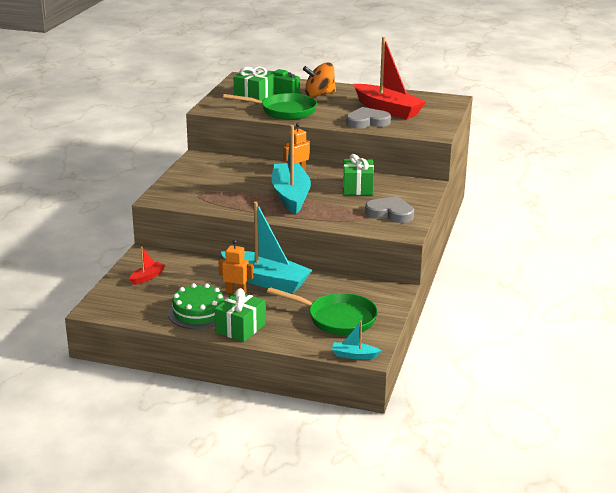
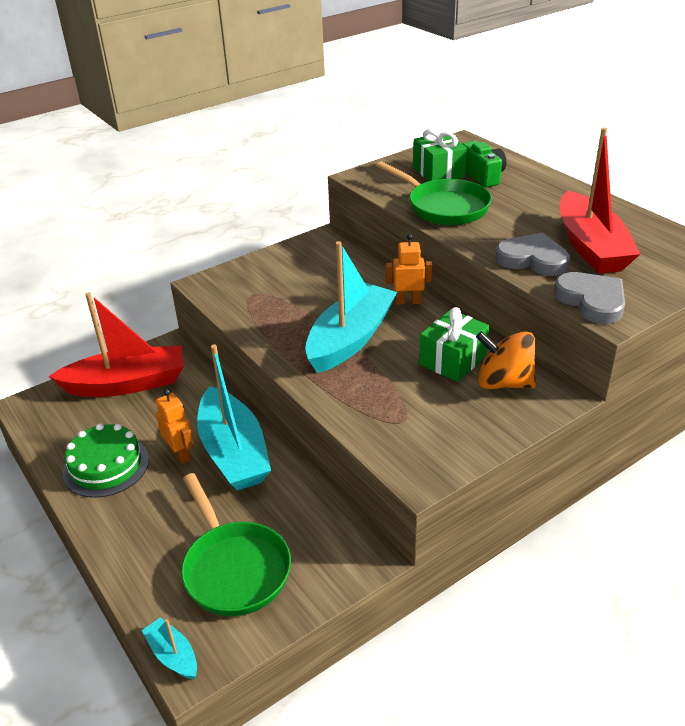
camera: 40 degrees right, 10 degrees up
red boat [129,247,165,285] -> red boat [48,292,184,397], size x2.29
green gift [215,288,266,342] -> none
orange spinning top [303,62,336,97] -> orange spinning top moved to [476,331,536,389]
grey heart [365,196,414,223] -> grey heart moved to [554,272,625,324]

